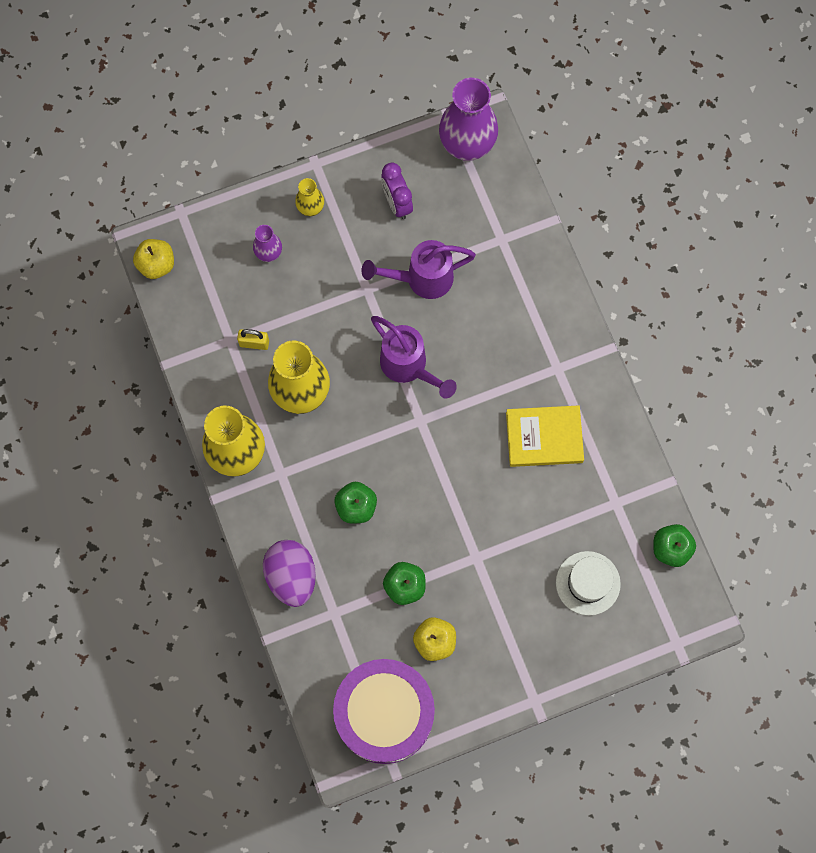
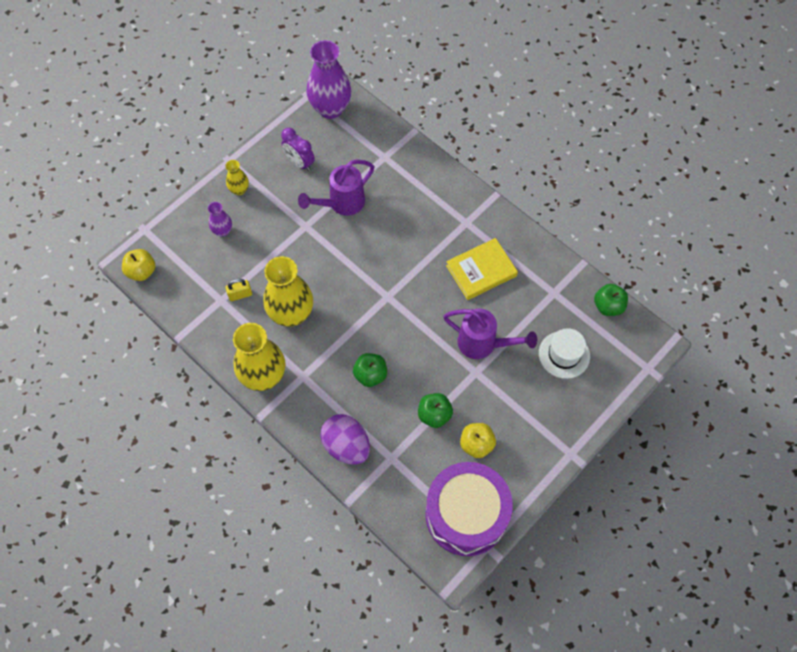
camera: 25 degrees left, 10 degrees down
purple watering can [371,316,457,399] -> purple watering can moved to [443,309,537,359]

